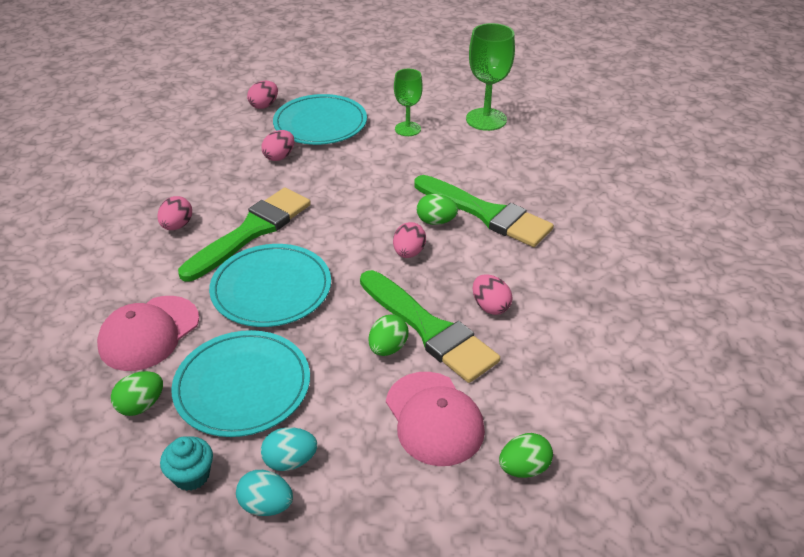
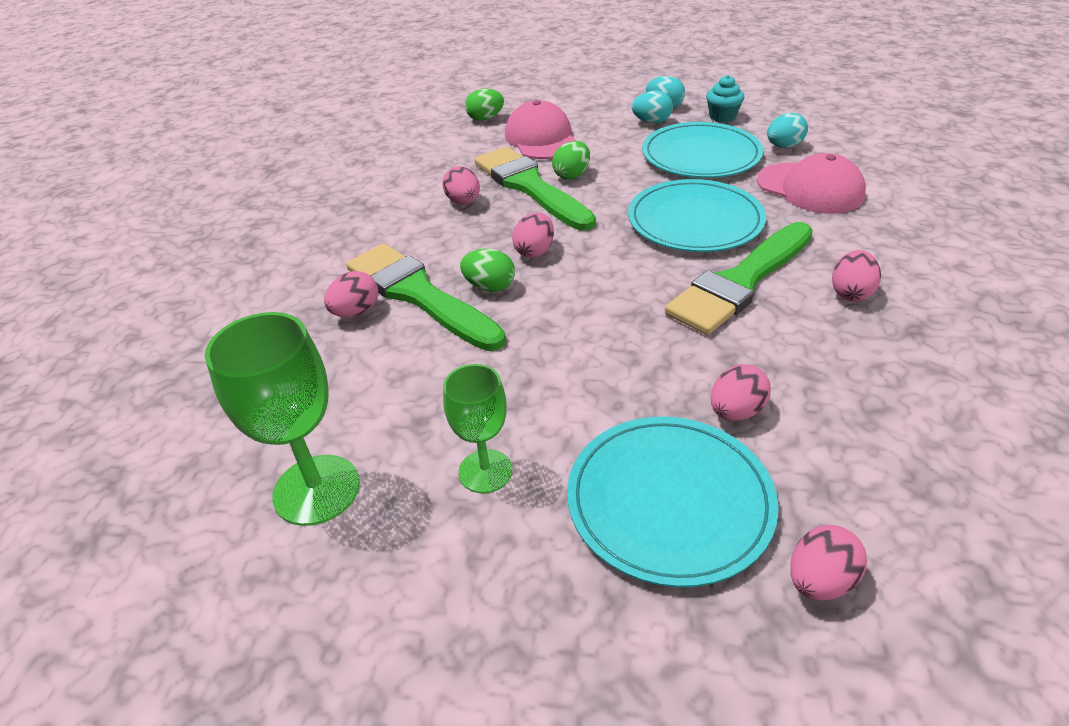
camera: 170 degrees left, 0 degrees up
pink cap [97,296,199,371] -> pink cap turned 90 degrees clockwise [757,153,866,213]
green egg [111,371,163,416] -> turquoise egg [767,113,808,148]
none -> pink egg [324,271,378,317]

